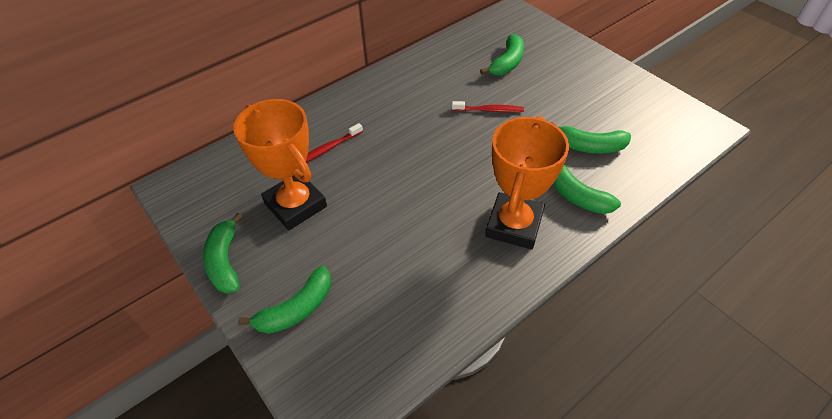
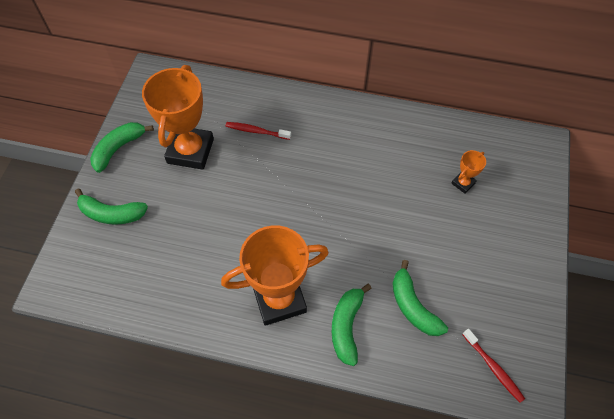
camera: 50 degrees right, 10 degrees up
red toothbrush [452,101,524,113] -> red toothbrush moved to [462,329,525,403]
green banana [480,34,524,76] -> orange trophy [451,150,486,194]

